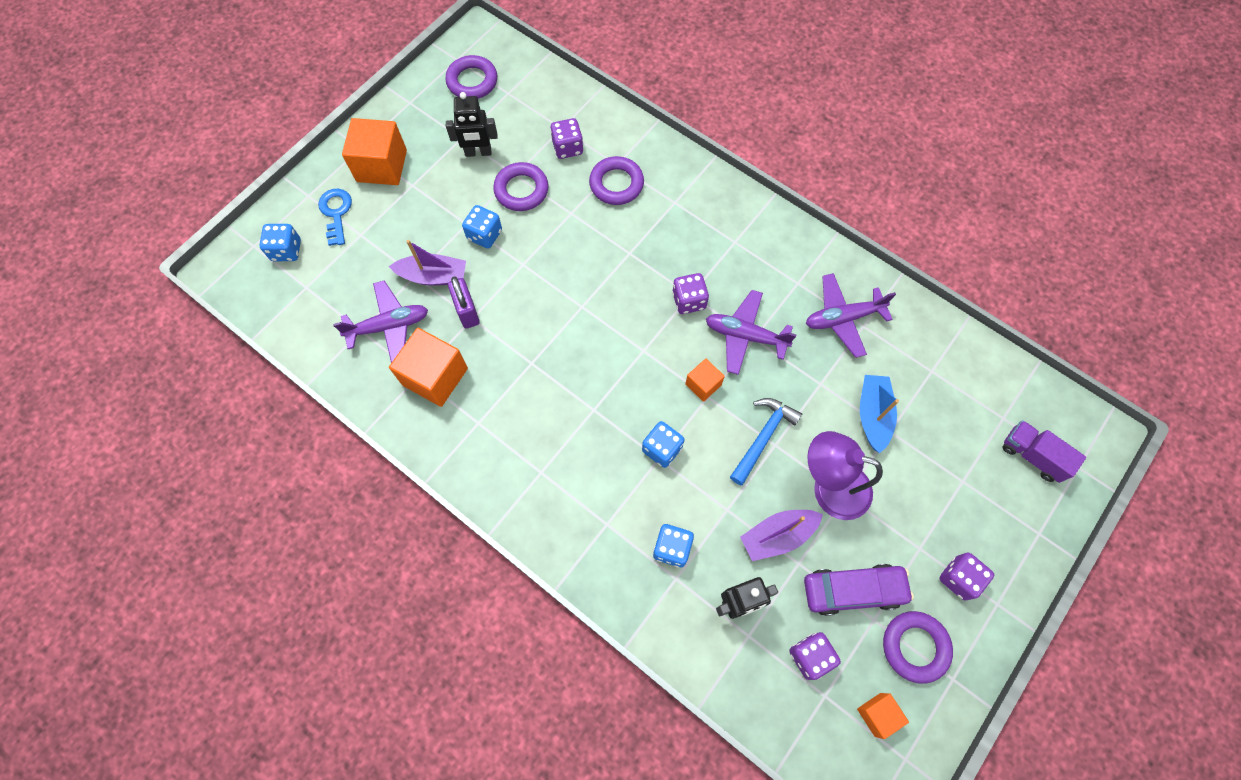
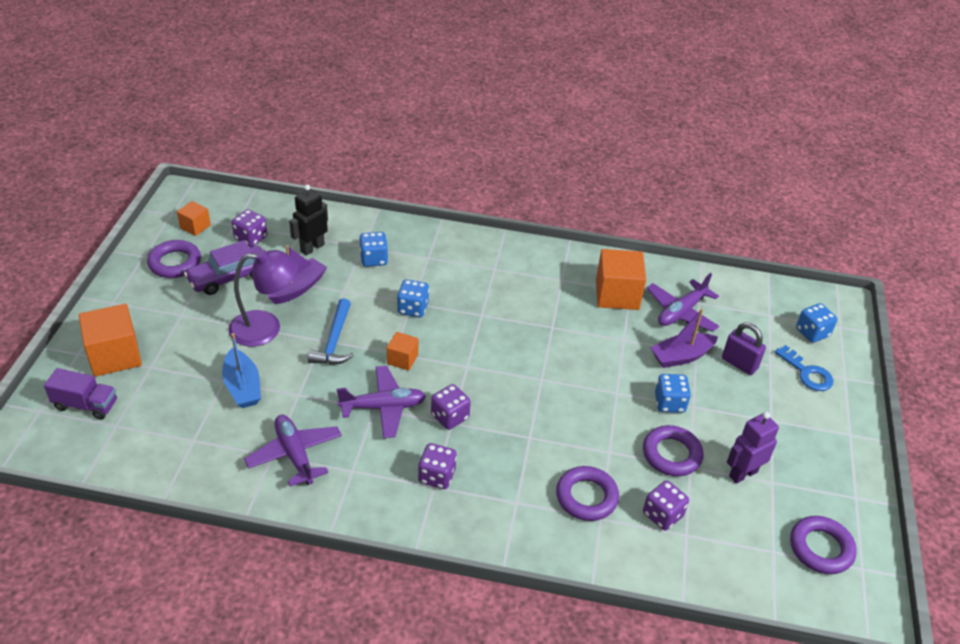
camera: 150 degrees right, 25 degrees down
orange cube [342,118,407,185] -> orange cube moved to [79,304,142,377]
black robot [446,92,497,157] -> purple robot [727,412,779,484]
purple padlock [448,276,480,329] -> purple padlock moved to [722,322,766,375]
purple plane [806,273,896,358] -> purple plane turned 75 degrees counterclockwise [244,415,342,487]
purple dice [939,553,994,601] -> purple dice moved to [418,443,457,489]

